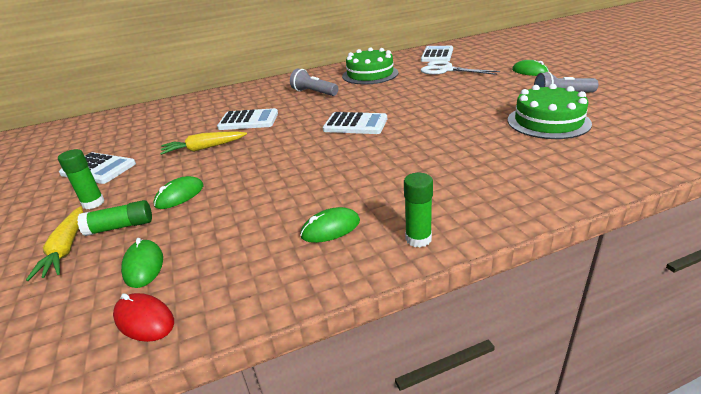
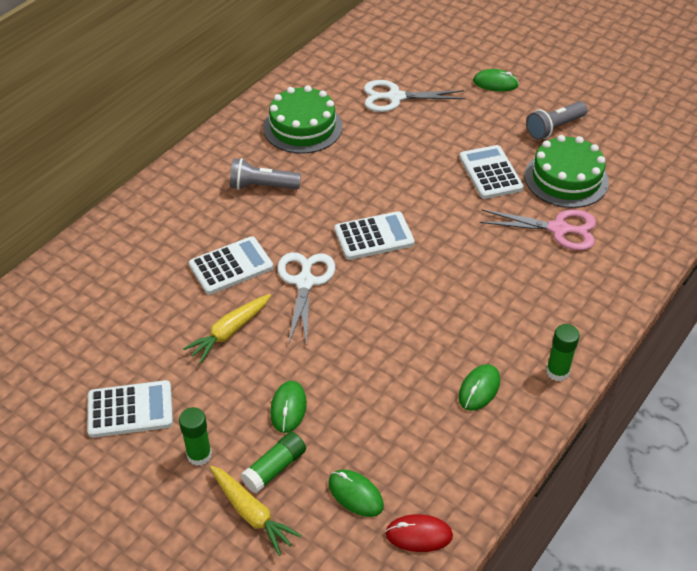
camera: 35 degrees left, 15 degrees up
white calculator [421,46,453,62] -> white calculator moved to [459,145,523,199]
none -> white scissors [277,252,335,345]
none -> pink scissors [479,209,596,251]

